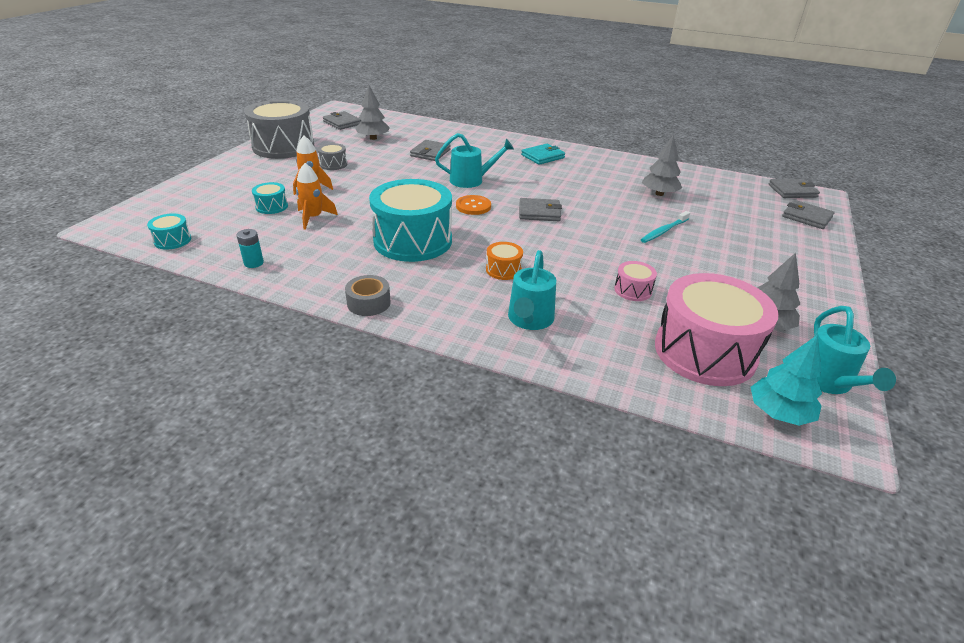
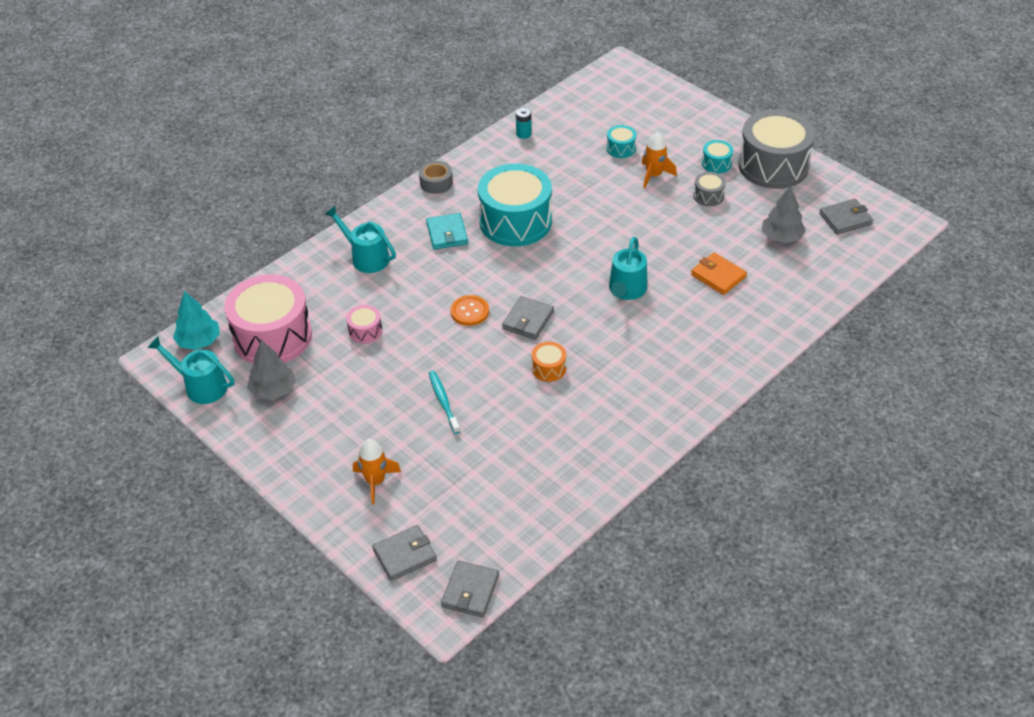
camera: 115 degrees right, 10 degrees up
turquoise drum [147,213,191,250] -> turquoise drum moved to [702,140,733,174]
orange rocket [296,163,338,230] -> orange rocket moved to [353,439,401,504]
grey wallet [410,140,451,161] -> orange wallet [691,252,747,295]
orange button [456,195,491,215] -> orange button moved to [450,295,489,326]
orange drum [486,242,523,280] -> orange drum moved to [532,342,566,382]
turquoise wallet [521,144,565,165] -> turquoise wallet moved to [426,213,468,250]
grey tree [642,134,682,196] -> none

